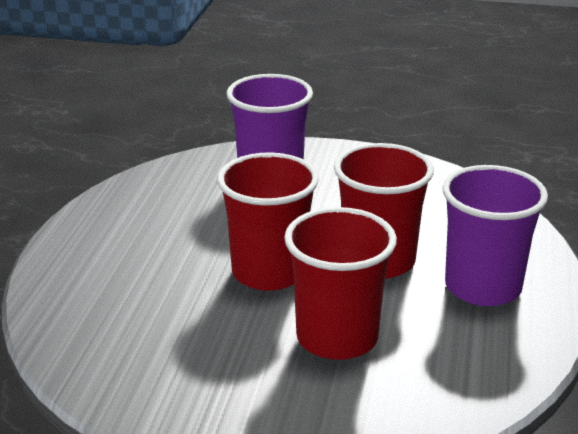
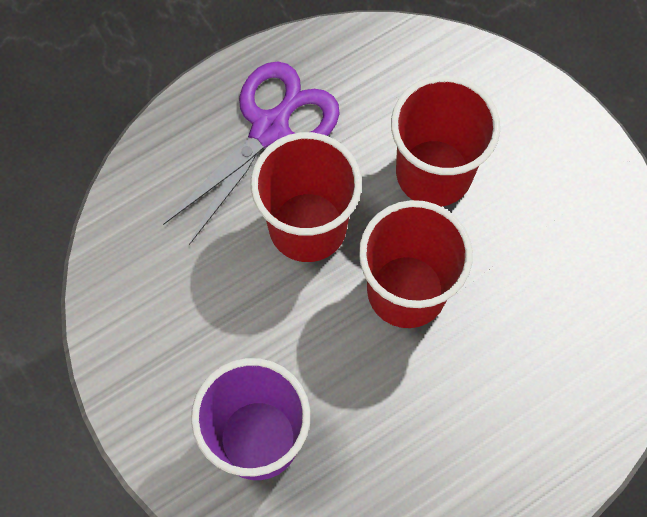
camera: 135 degrees left, 40 degrees up
purple cup [442,165,548,306] -> purple scissors [163,61,340,245]

